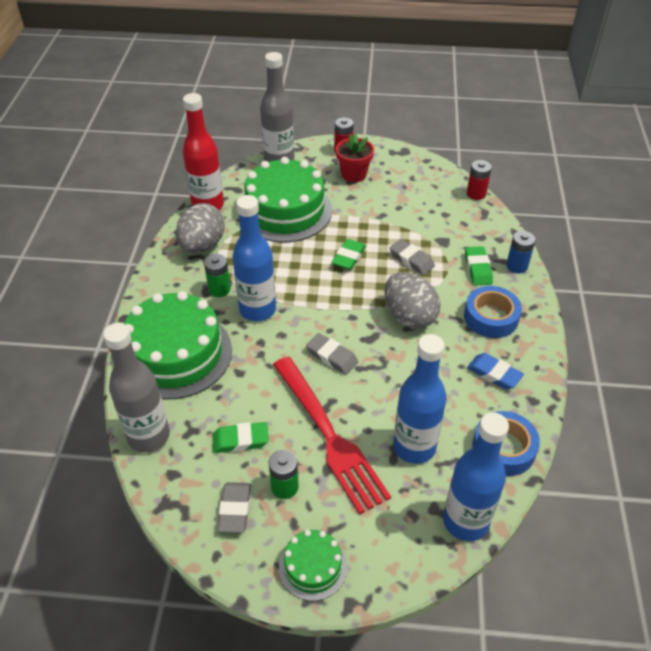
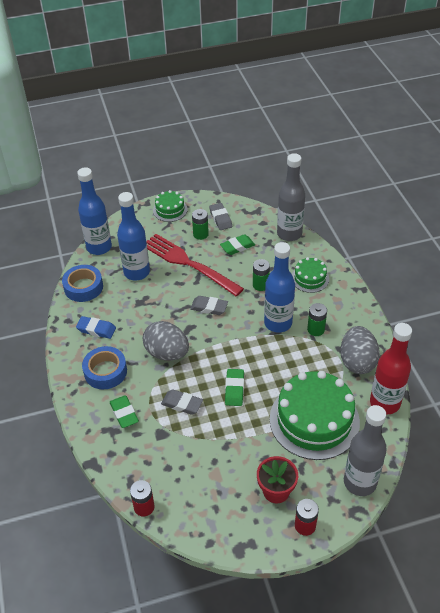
camera: 160 degrees right, 0 degrees up
green cake [124,291,232,399] -> green cake [292,257,329,293], size x0.50
blue battery [506,231,536,273] -> none
none -> green battery [253,259,270,291]

